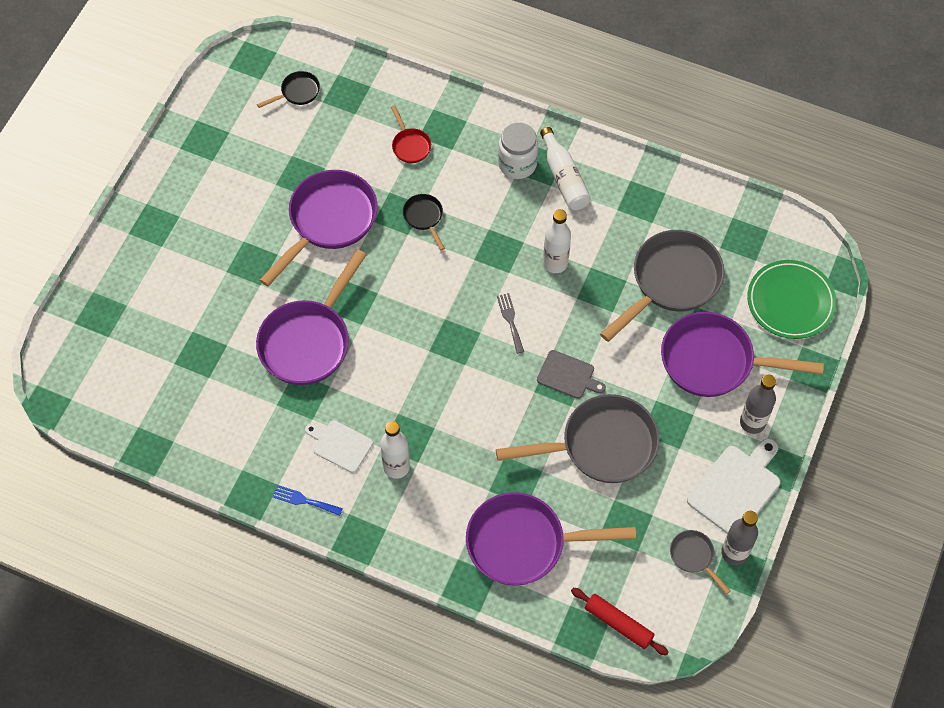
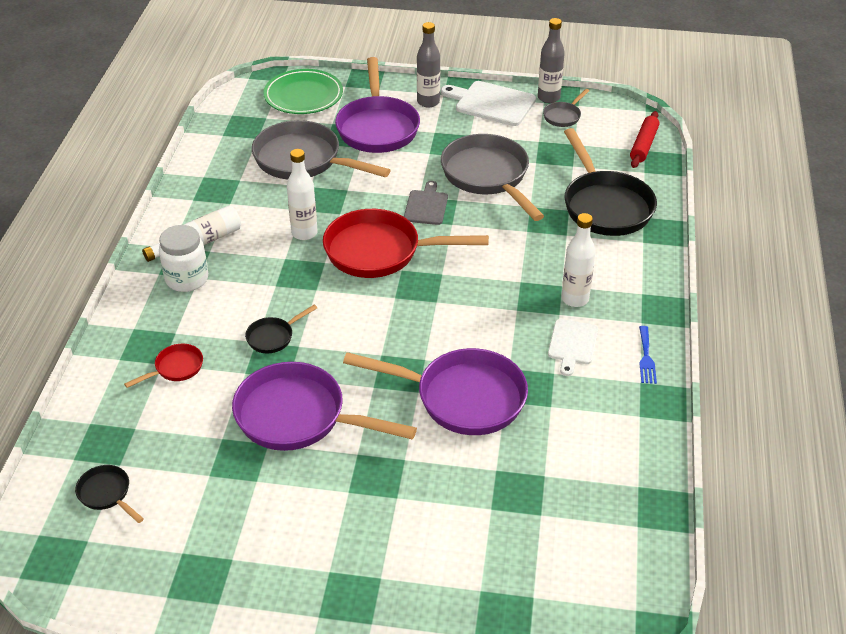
camera: 105 degrees left, 20 degrees down
purple pan [466,492,636,586] -> black pan [564,128,657,236]
grey fork [497,293,524,354] -> red pan [323,209,489,278]

